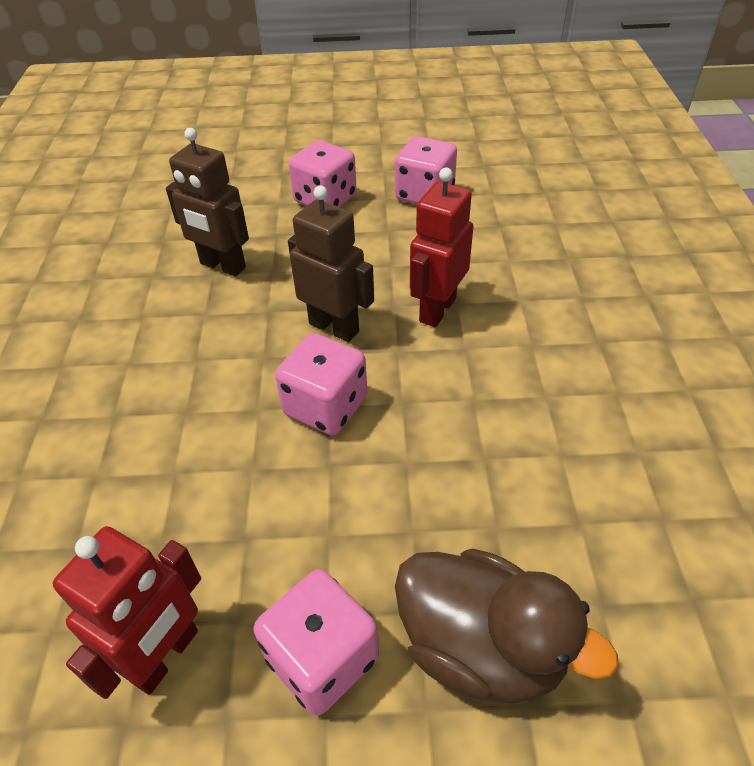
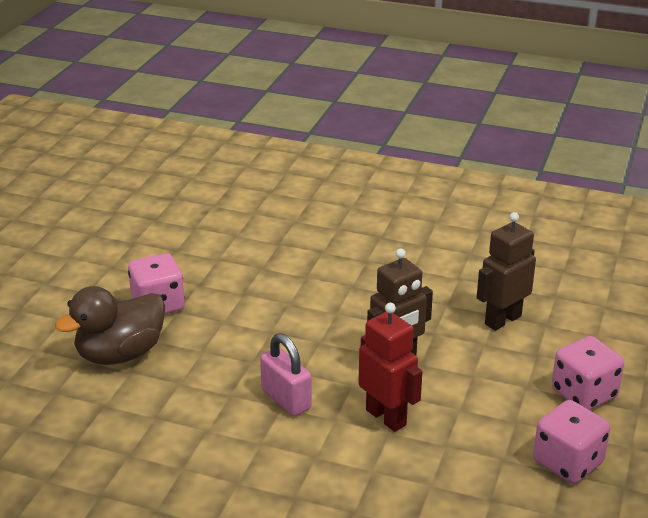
camera: 110 degrees right, 15 degrees down
red robot [52,526,201,699] -> none
pink dice [275,333,367,435] -> none
none -> pink padlock [260,333,312,416]

